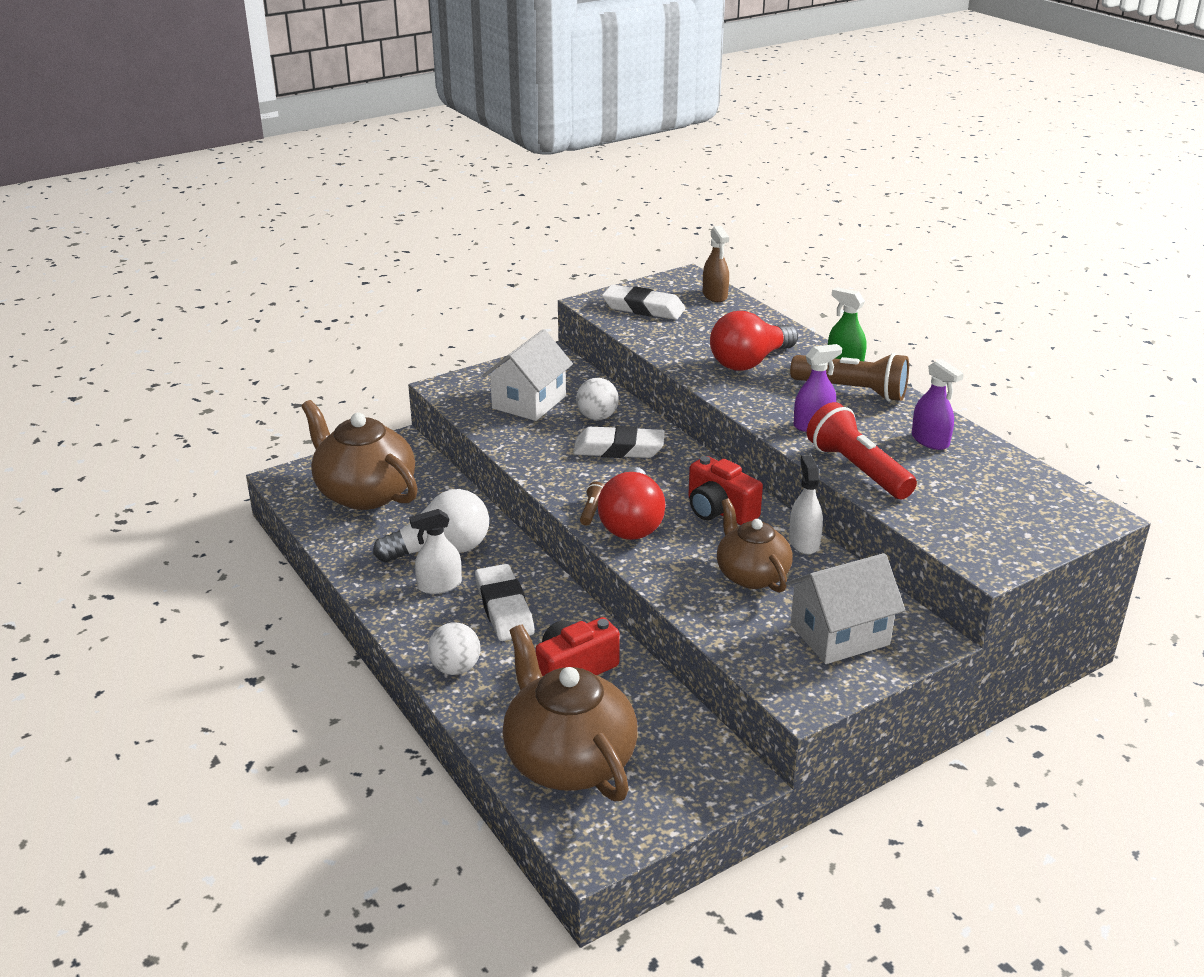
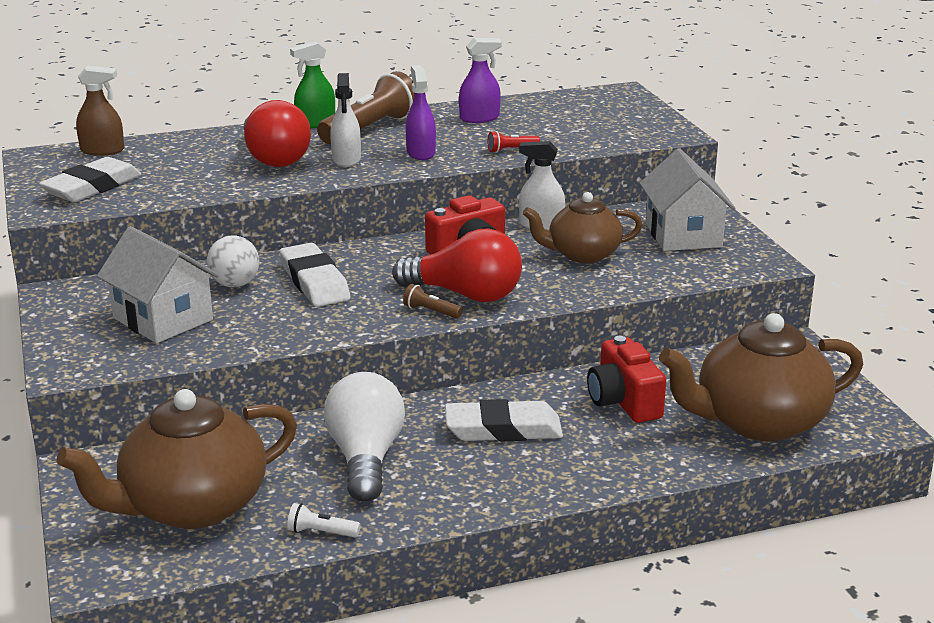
camera: 75 degrees left, 5 degrees down
white spray bottle [409,509,462,594] -> white spray bottle moved to [330,73,361,167]
white ball [428,623,480,675] -> none
white eraser [573,426,665,458] -> white eraser turned 45 degrees counterclockwise [280,243,351,307]
red flashlight [807,402,917,499] -> red flashlight [488,131,540,153], size x0.43
none -> white flashlight [287,503,360,537]

